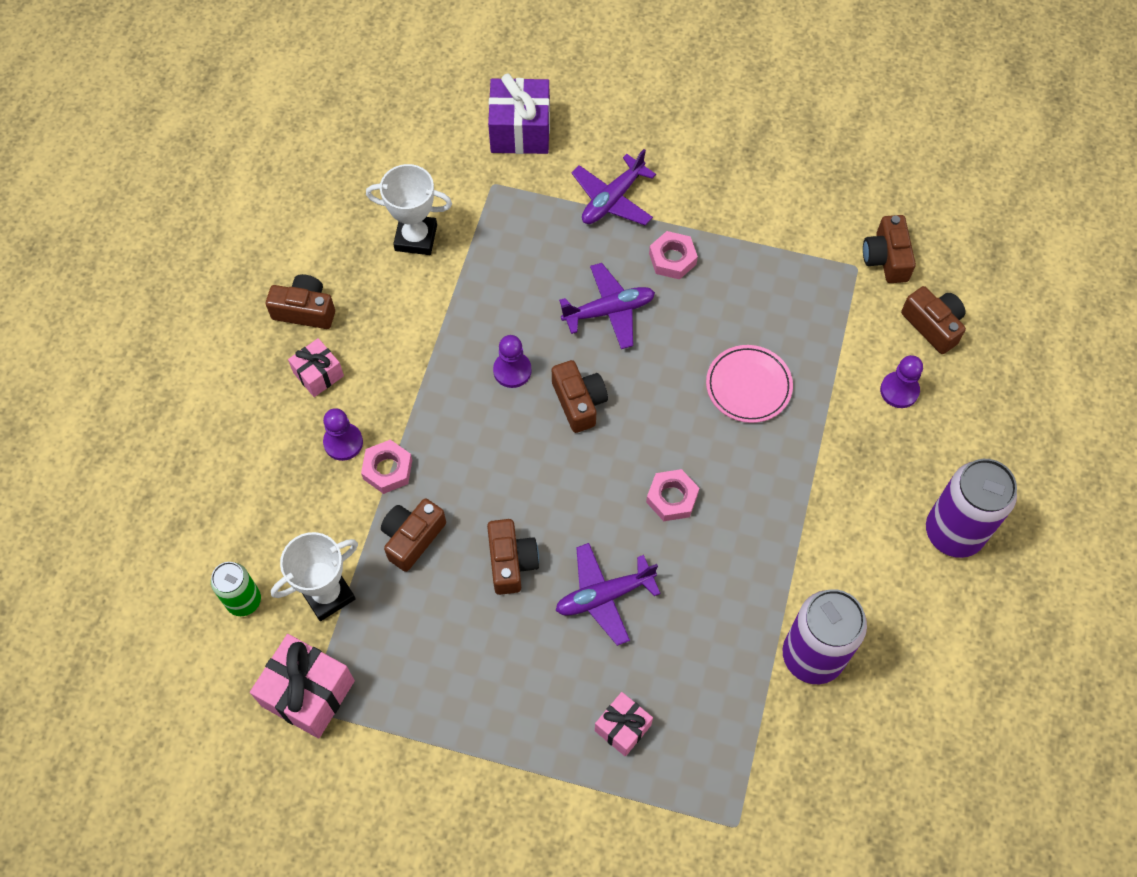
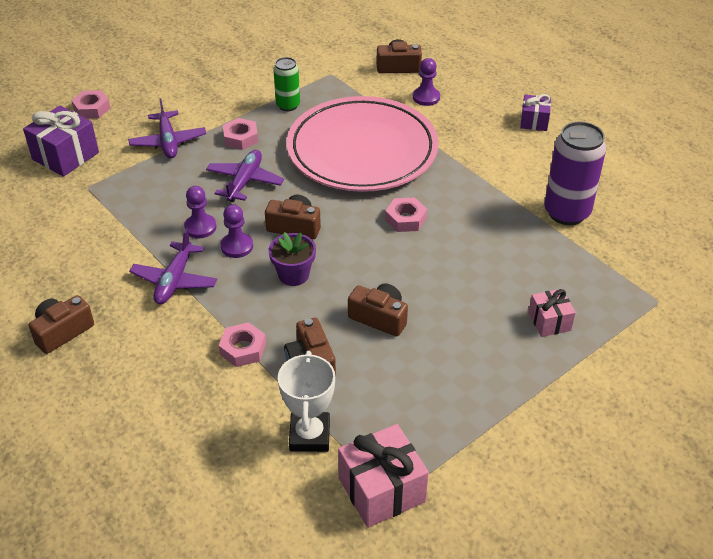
camera: 55 degrees left, 20 degrees down
green can [211,562,261,616] -> green can moved to [273,57,300,111]
pink gift [288,338,344,397] -> none
purple pawn [323,408,363,461] -> purple pawn moved to [184,186,217,238]
white trophy [366,164,452,255] -> none
purple plane [556,543,661,646] -> purple plane moved to [129,228,217,304]
pink plate [706,345,793,423] -> pink plate [287,96,439,192], size x2.30
brown camera [863,215,916,283] -> none
purple can [926,459,1017,558] -> purple gift [520,94,551,131]
none -> pink nut [71,90,111,119]
none -> purple flower pot [268,232,316,286]

